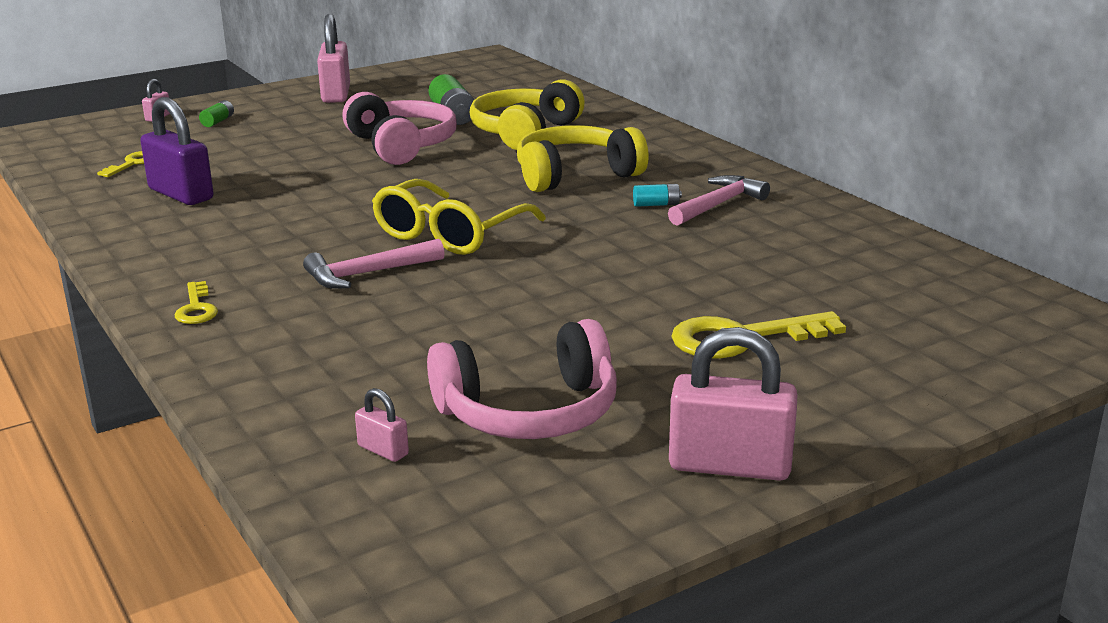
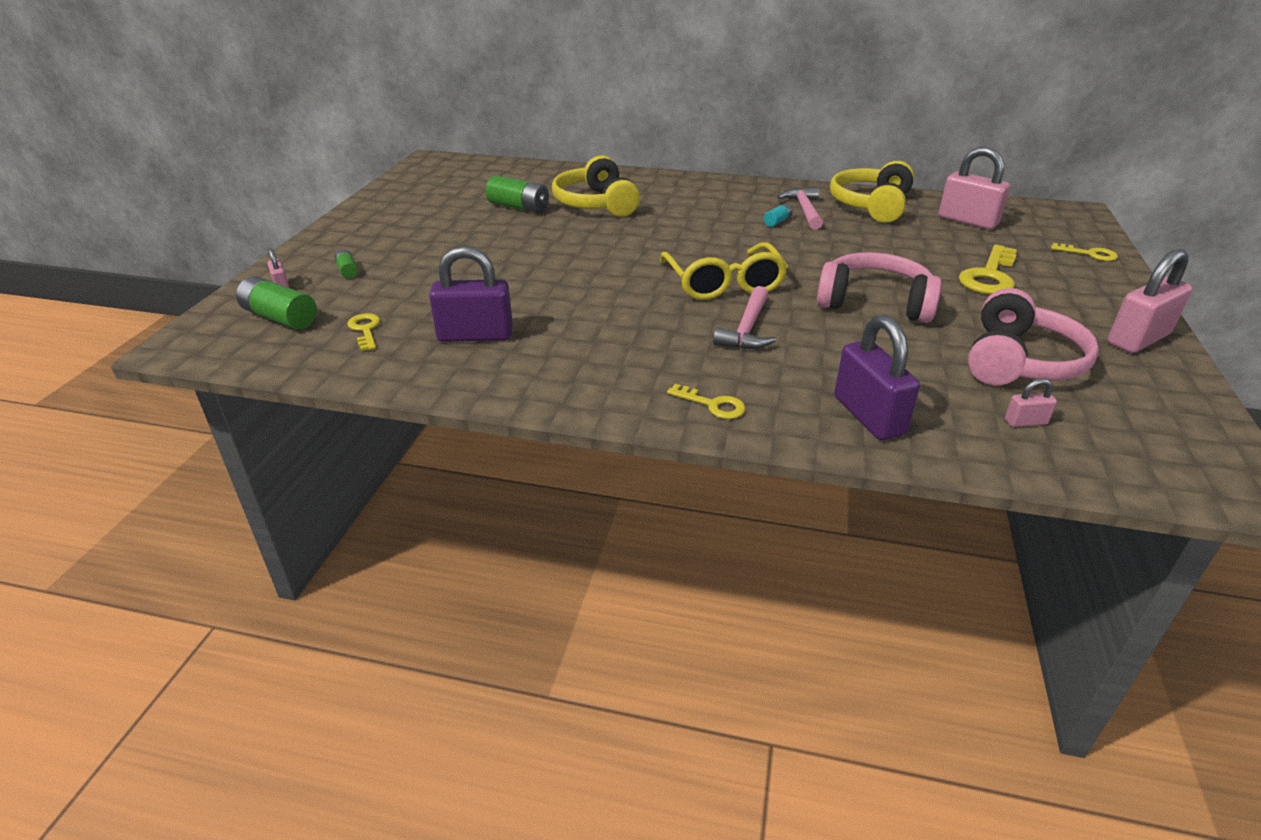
camera: 45 degrees left, 10 degrees up
pink padlock [317,14,350,103] -> pink padlock moved to [938,147,1010,229]
pink headphones [342,92,457,165] -> pink headphones moved to [817,252,942,323]
yellow headphones [517,125,649,192] -> yellow headphones moved to [830,161,914,223]
none -> green battery [236,276,317,330]
none -> purple padlock [834,315,920,440]
none -> yellow key [1051,243,1118,261]

